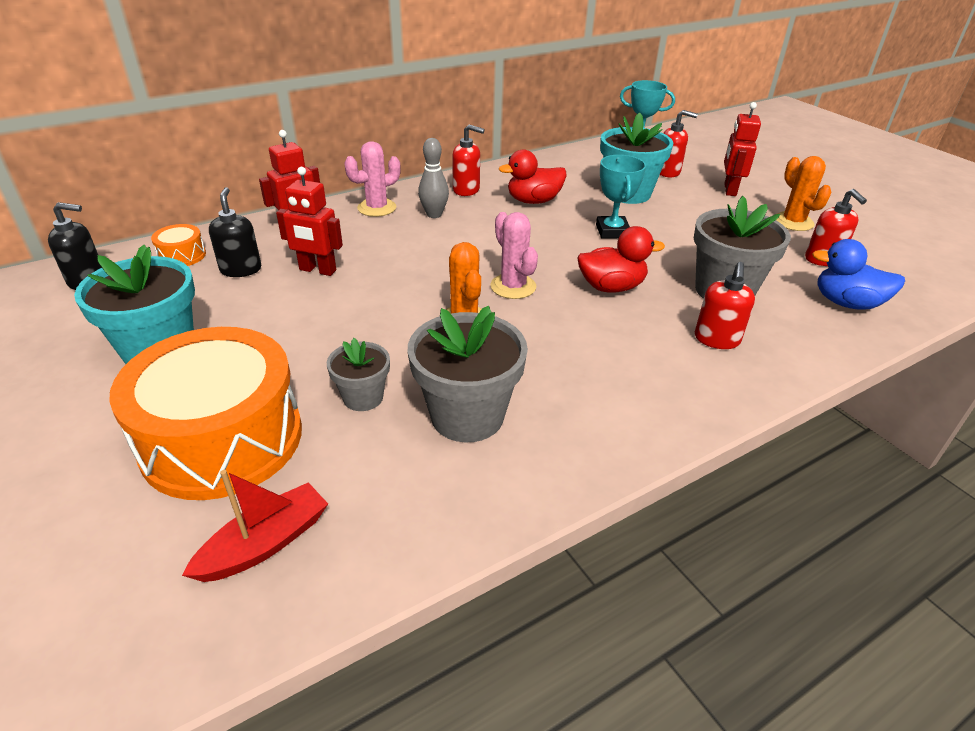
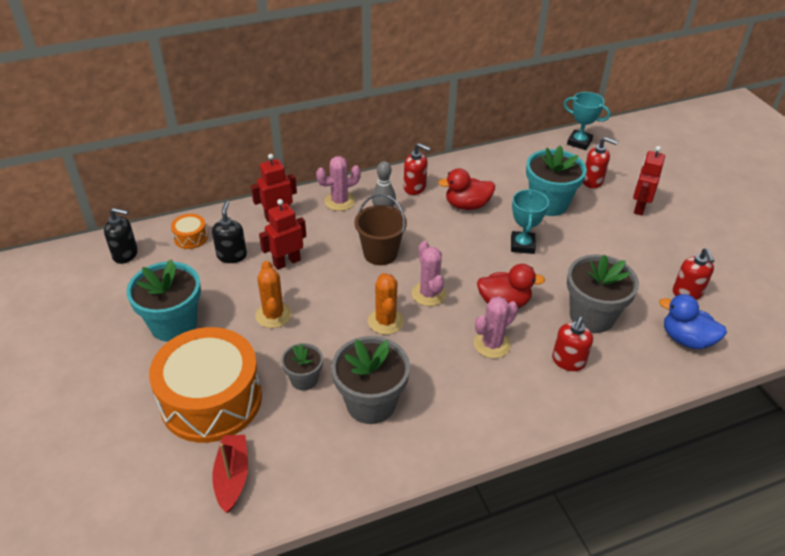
camera: 10 degrees right, 5 degrees up
red boat [182,470,328,582] -> red boat turned 60 degrees counterclockwise [212,435,248,513]
red robot [276,167,343,276] -> red robot turned 120 degrees clockwise [259,199,306,270]
orange cactus [776,156,831,231] -> orange cactus moved to [255,261,292,328]
none -> brown bucket [354,194,407,265]
none -> pink cactus [474,296,518,358]

